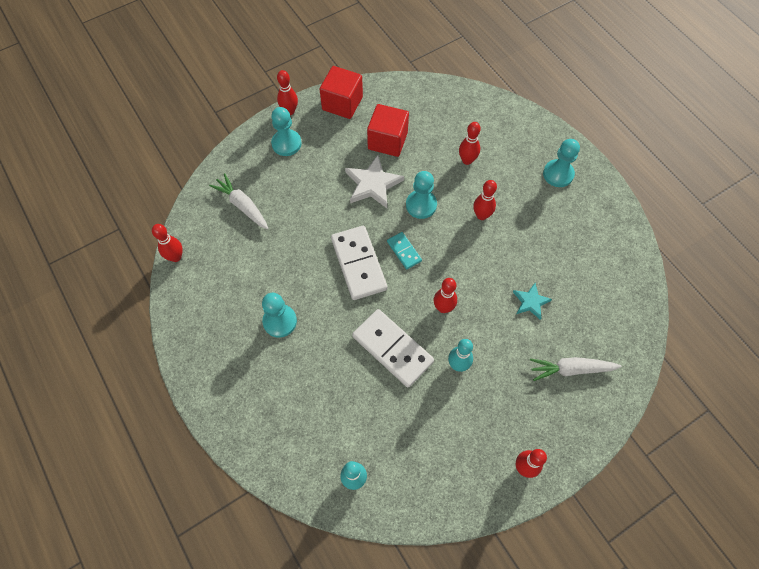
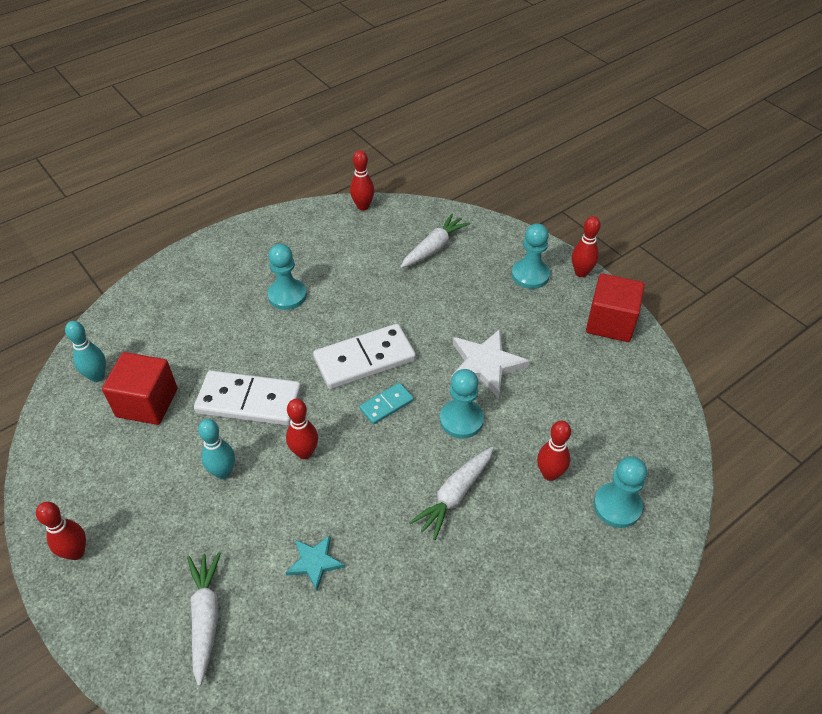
camera: 85 degrees right, 15 degrees down
white domino [352,309,434,387] -> white domino turned 60 degrees clockwise [194,370,301,426]
red cube [367,104,409,157] -> red cube moved to [102,352,177,425]
red bowling pin [473,180,497,220] -> white carrot [409,447,494,540]
turquoise pawn [543,139,580,187] -> turquoise pawn moved to [594,456,647,528]

